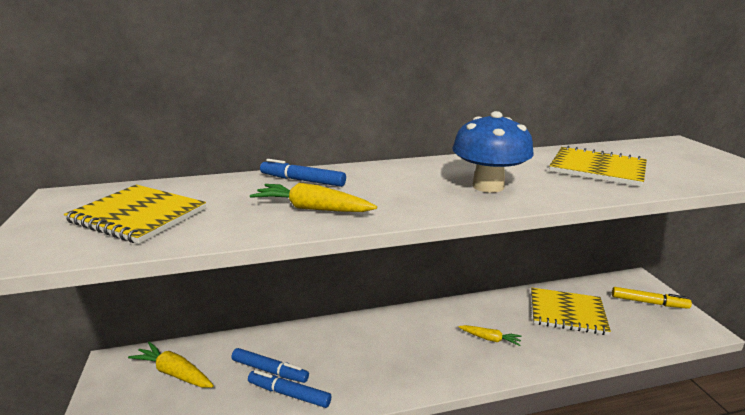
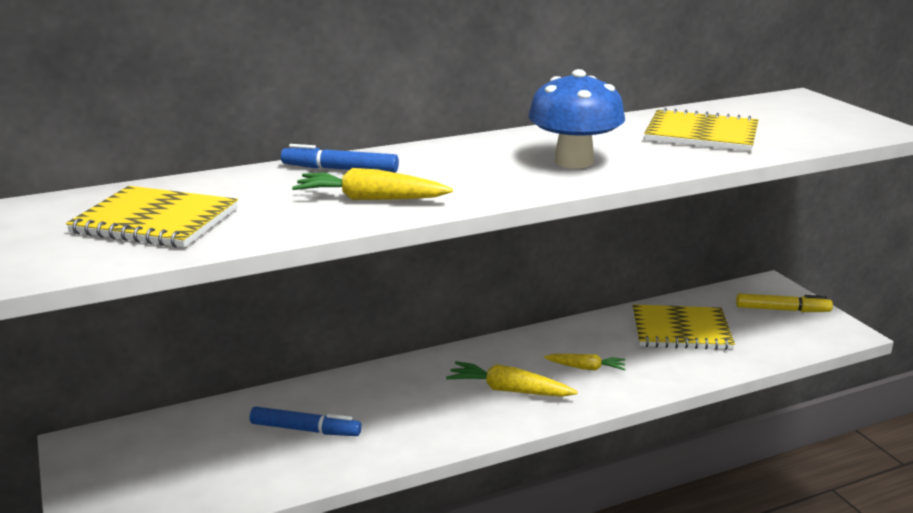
camera: 10 degrees left, 0 degrees up
yellow carrot [128,342,214,387] -> yellow carrot moved to [446,361,578,397]
blue marker [248,370,331,408] -> none

